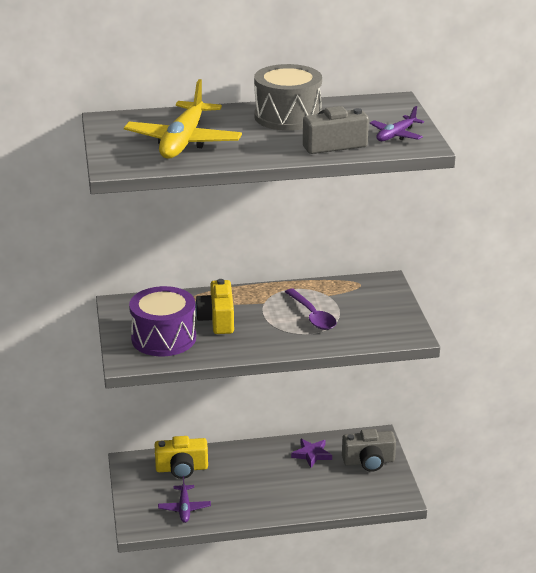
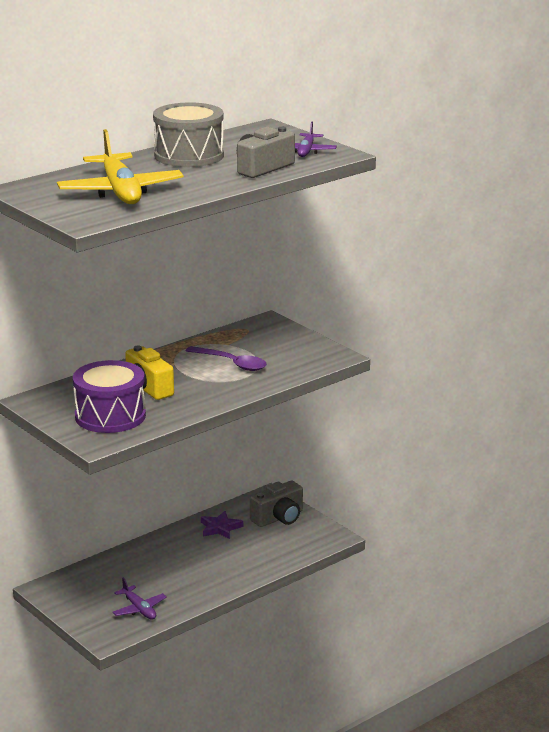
camera: 30 degrees left, 5 degrees down
yellow camera [155,436,208,479] -> none

